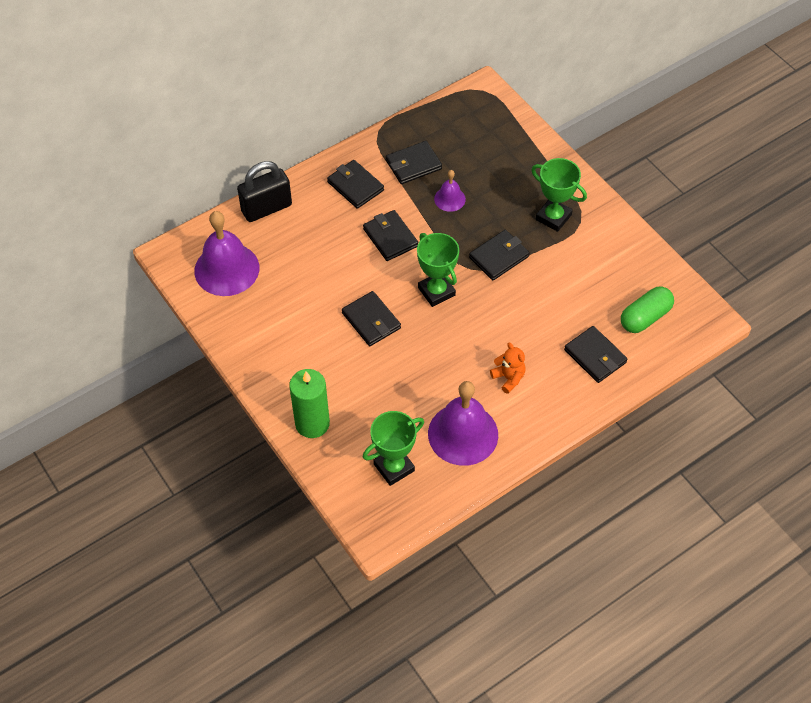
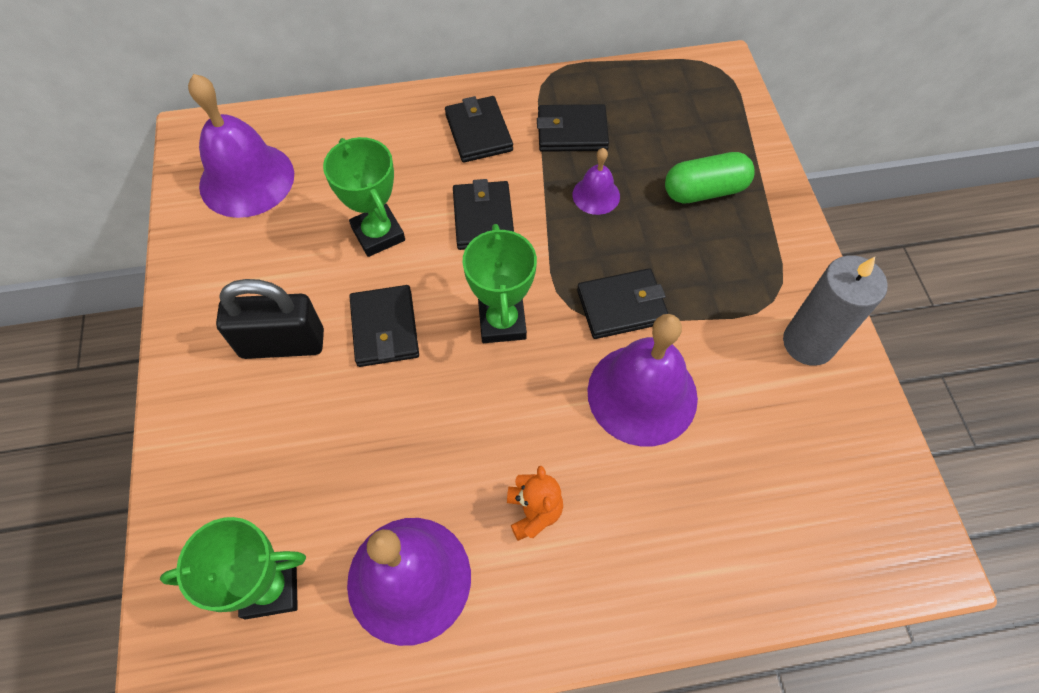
camera: 25 degrees right, 5 degrees up
black padlock [237,161,292,222] -> black padlock moved to [216,279,324,359]
green candle [289,369,330,438] -> none
green trophy [531,158,587,232] -> green trophy moved to [323,137,405,257]
black wallet [564,326,627,383] -> none
green capsule [621,286,674,333] -> green capsule moved to [665,152,755,203]
none -> purple bell [587,314,698,447]
none -> grey candle [783,255,888,366]

